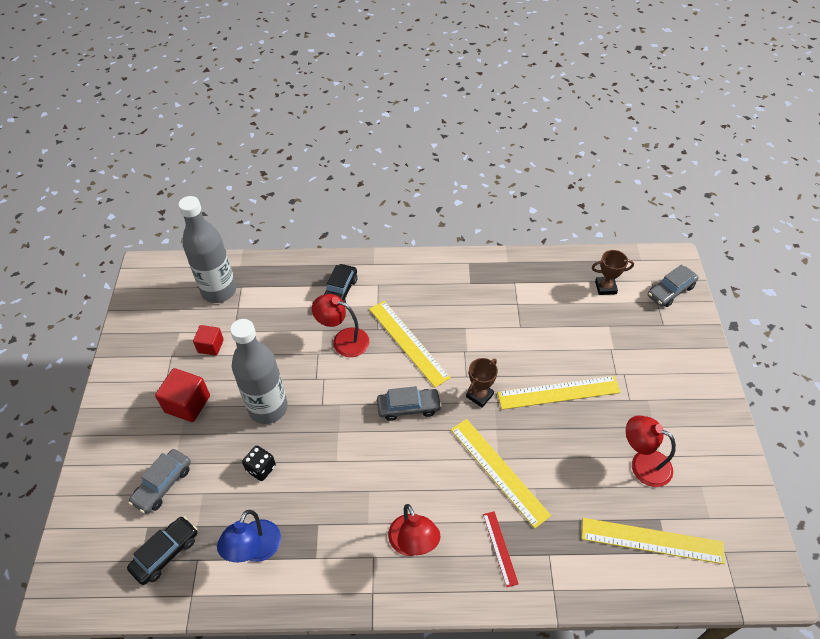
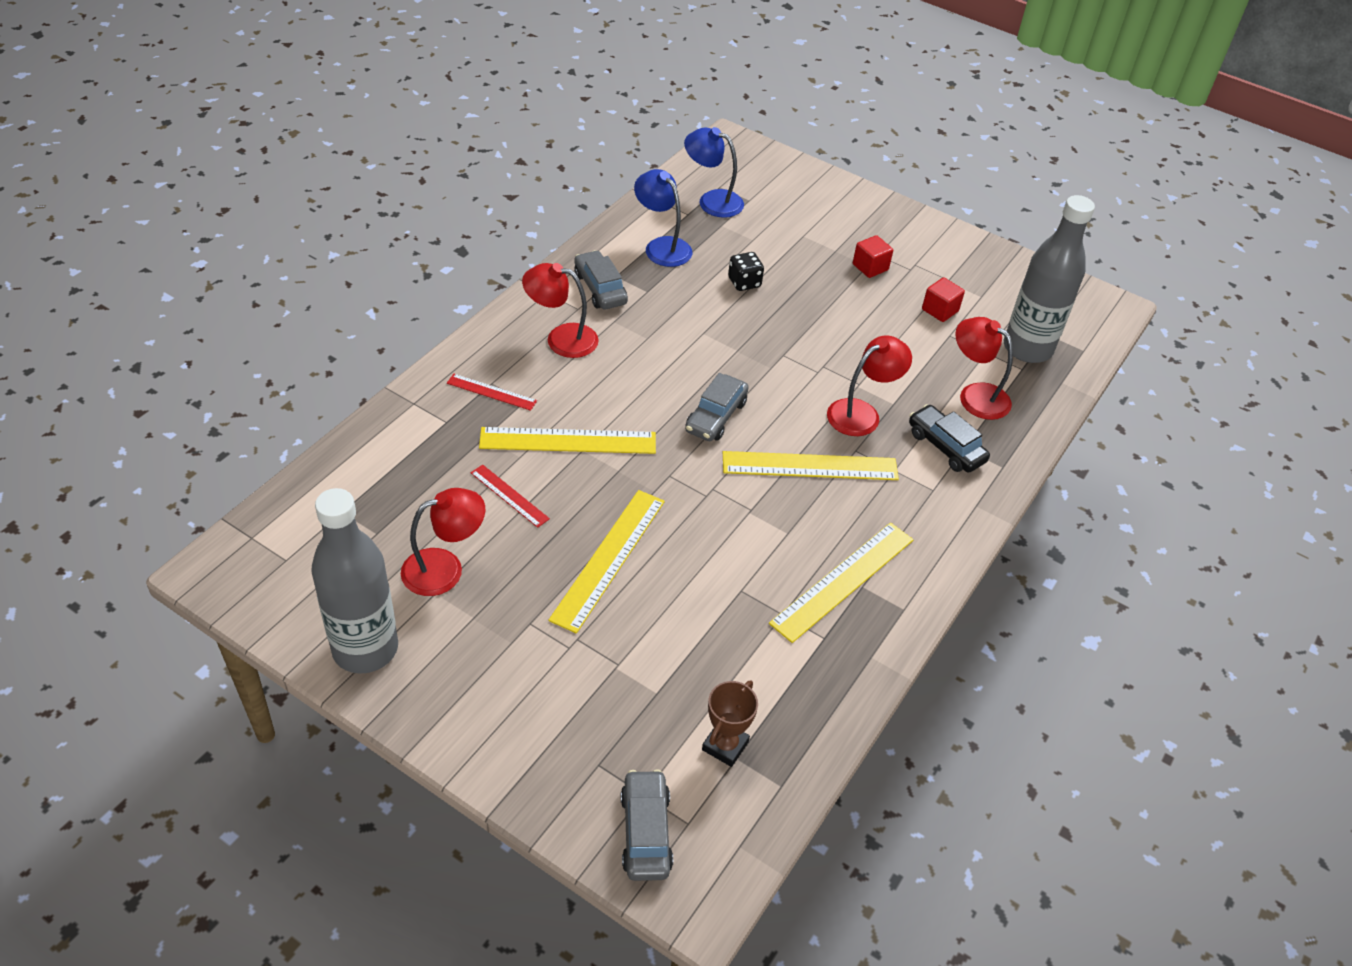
camera: 120 degrees right, 5 degrees down
black car [127,516,197,585] -> blue lamp [684,127,744,218]
grey car [129,449,191,513] -> grey car moved to [574,250,628,309]
red cube [155,368,210,422] -> red cube [853,235,893,278], size x0.64
grey bottle [230,319,288,424] -> grey bottle moved to [311,488,398,674]
brown trophy [466,358,498,408] -> none
yellow ruler [582,518,725,564] -> yellow ruler moved to [769,523,914,643]
none -> red ruler [471,464,550,528]
none -> red lamp [955,317,1013,420]

